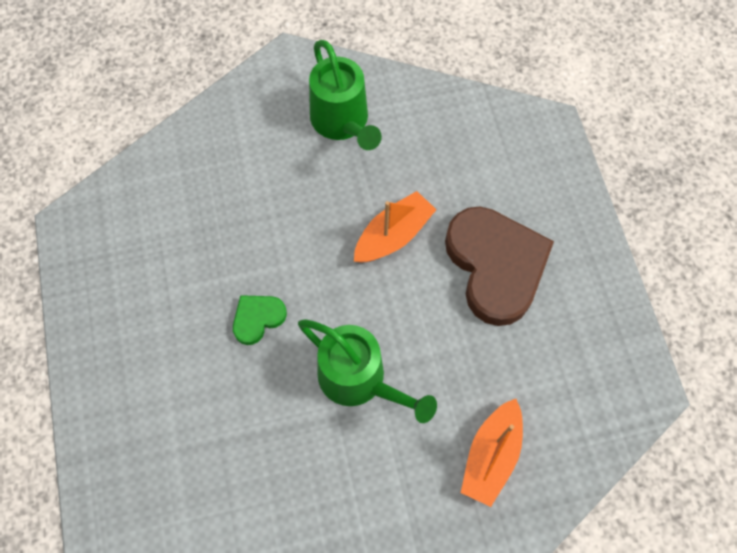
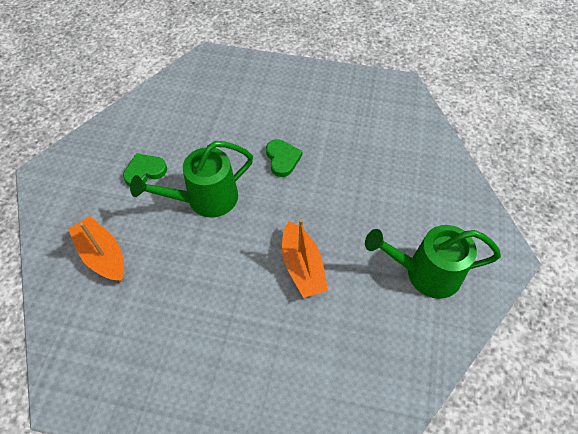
camera: 115 degrees right, 10 degrees down
brown heart [445,207,554,326] -> none
none -> green heart [123,153,167,186]

